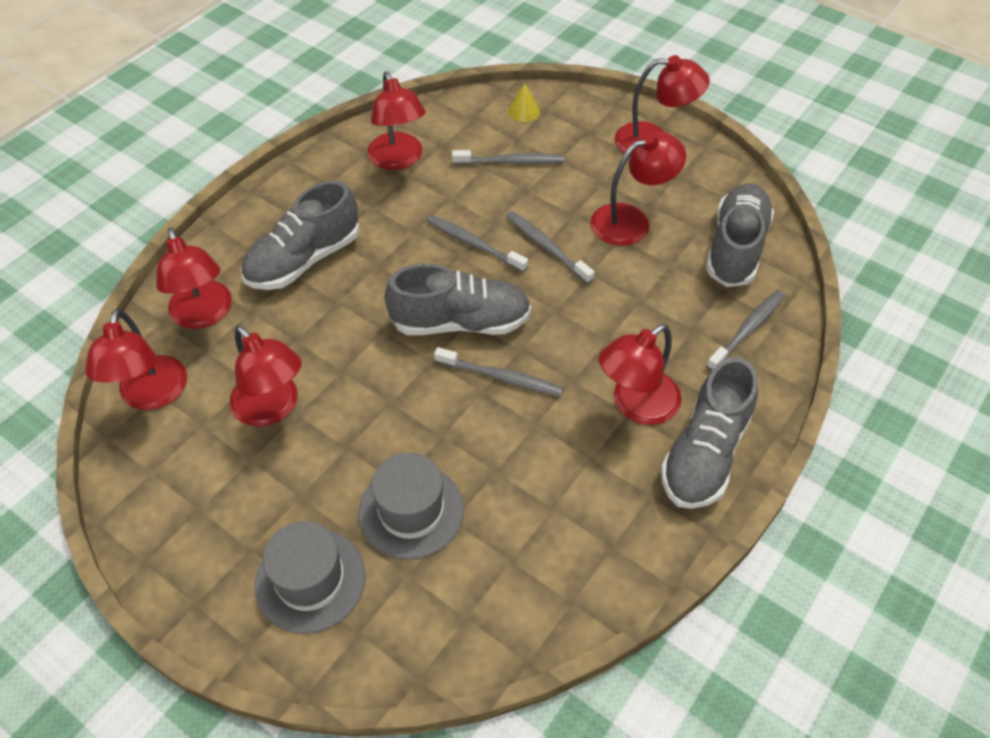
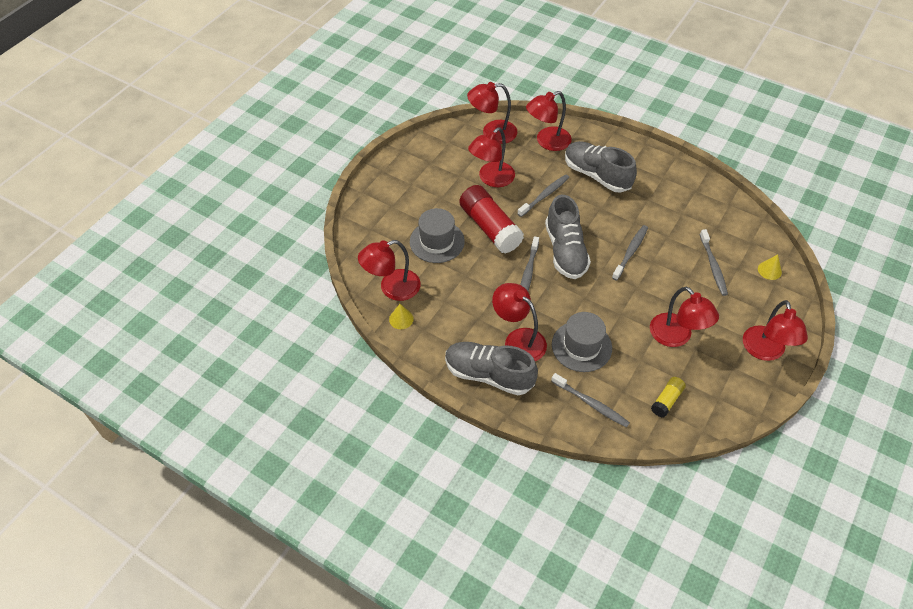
camera: 85 degrees right, 0 degrees up
grey hat [254,521,366,634] -> grey hat moved to [552,312,612,372]
red lamp [367,71,426,170] -> red lamp moved to [358,240,421,301]
grey toothbrush [506,211,595,284] -> grey toothbrush moved to [517,174,569,217]
grey shoe [706,183,774,287] -> yellow glue stick [651,377,686,417]
none -> yellow cone [389,304,414,329]
none -> red glue stick [459,185,524,254]

